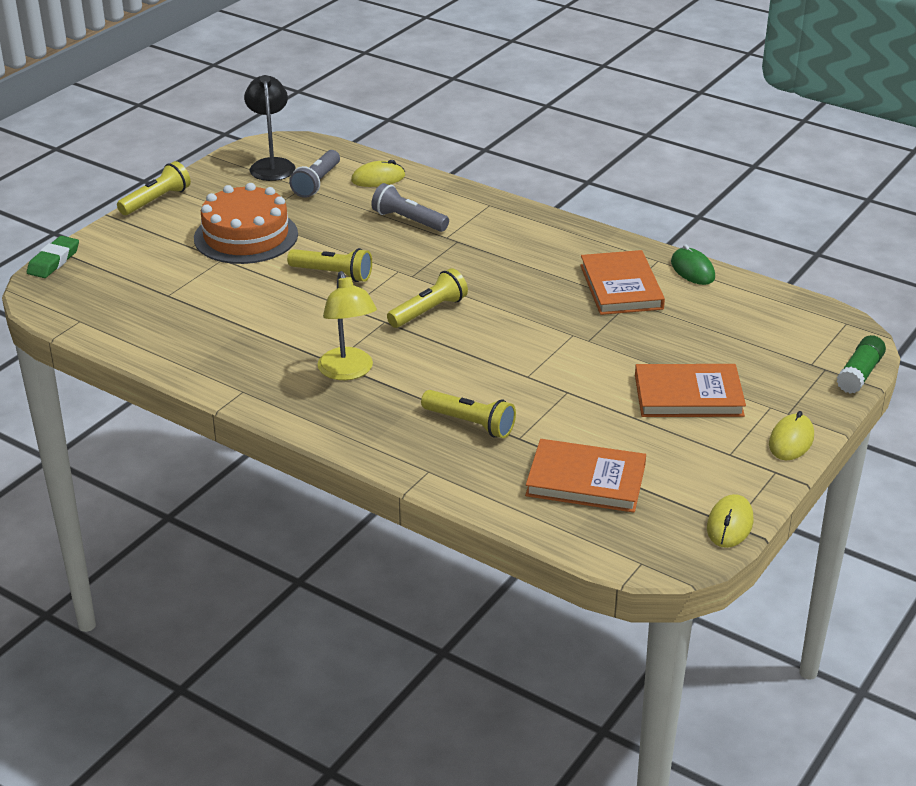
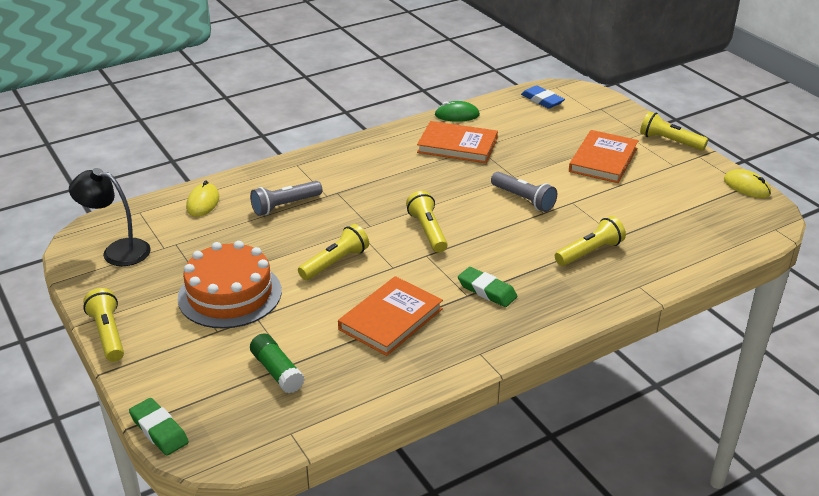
camera: 65 degrees left, 0 degrees up
grey flashlight [289,150,340,198] -> grey flashlight moved to [491,172,557,212]
yellow lamp [317,271,377,380] -> green eraser [458,267,518,307]
orange book [525,439,646,513] -> orange book moved to [338,276,443,356]
yellow mouse [769,411,814,460] -> yellow flashlight [640,111,708,151]
green glue stick [836,335,886,394] -> green glue stick moved to [250,333,305,393]
none -> blue eraser [521,85,565,109]

